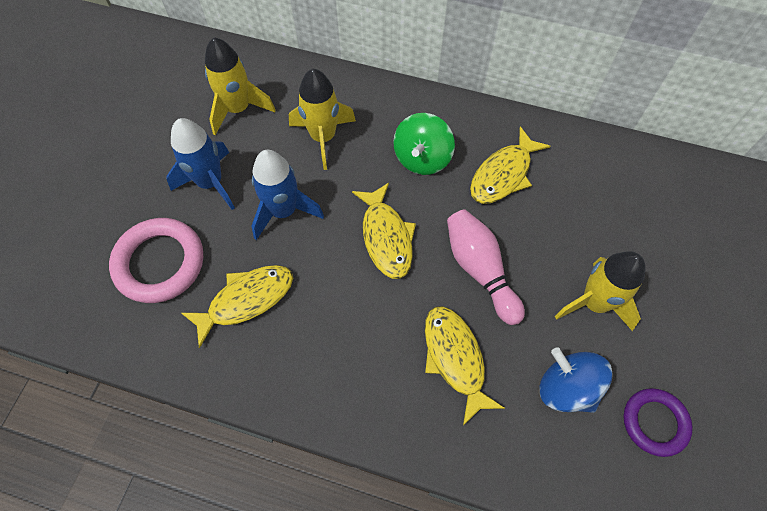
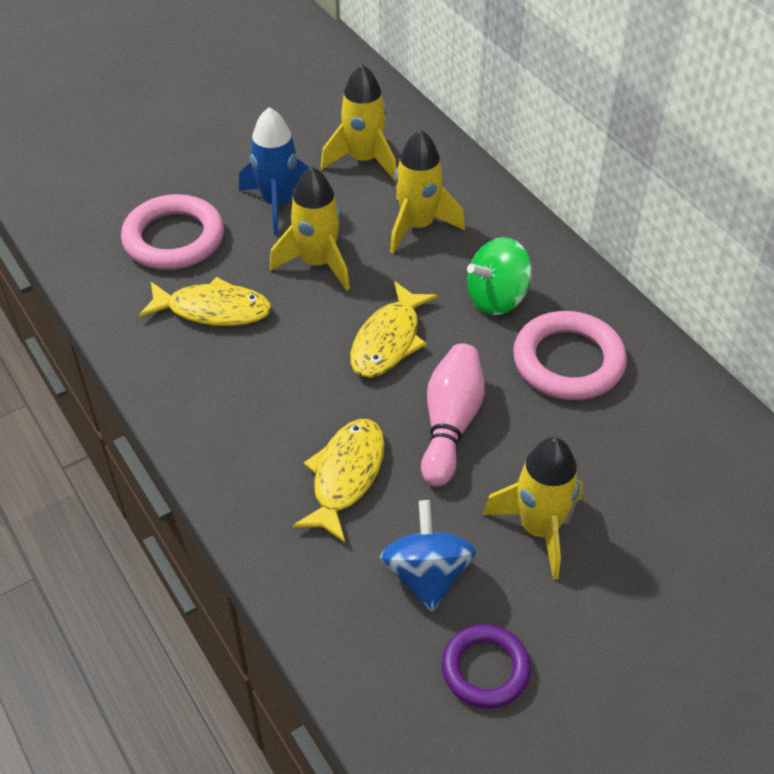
camera: 40 degrees right, 15 degrees down
blue rocket [252,150,324,240] -> yellow rocket [270,166,350,291]
yellow fish [470,127,551,204] -> pink ring [513,311,627,400]

